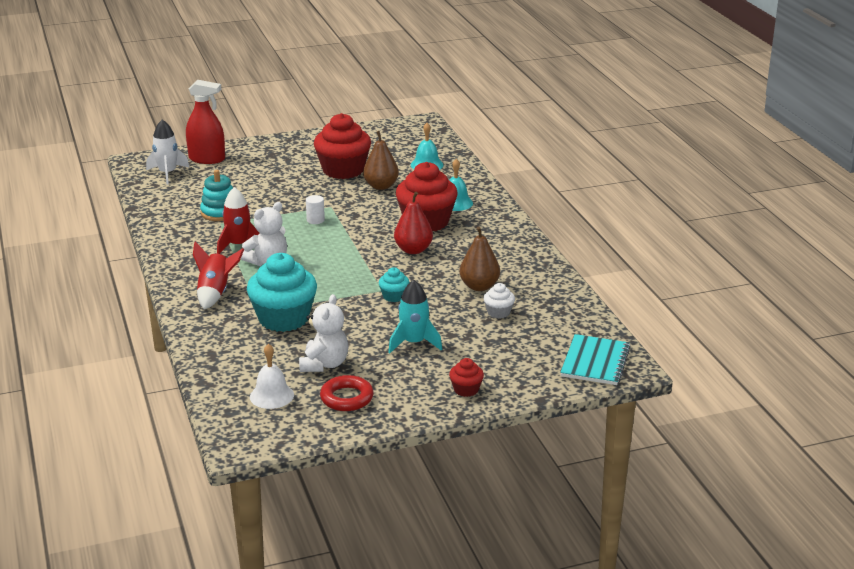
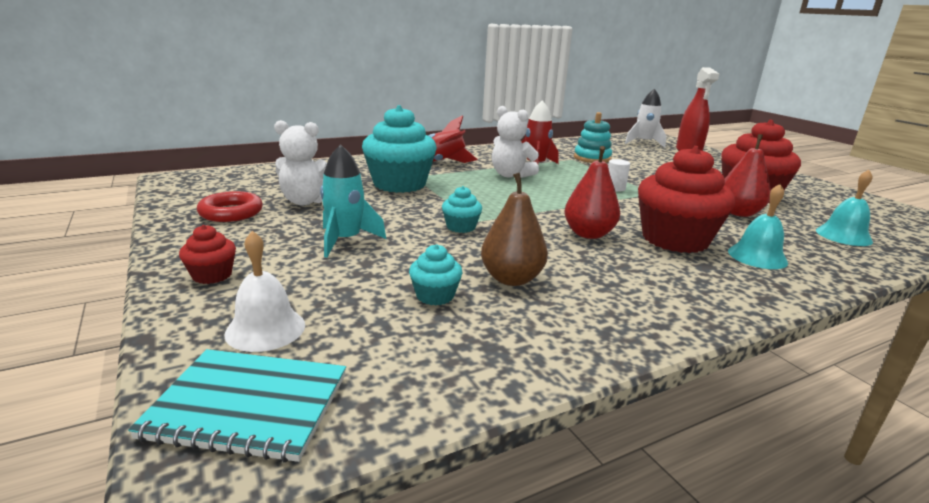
camera: 80 degrees right, 5 degrees down
white bell [250,344,294,409] -> white bell moved to [224,231,305,352]
brown pear [363,131,399,190] -> red pear [724,134,771,217]
white cupcake [484,283,515,319] -> turquoise cupcake [409,244,463,306]

